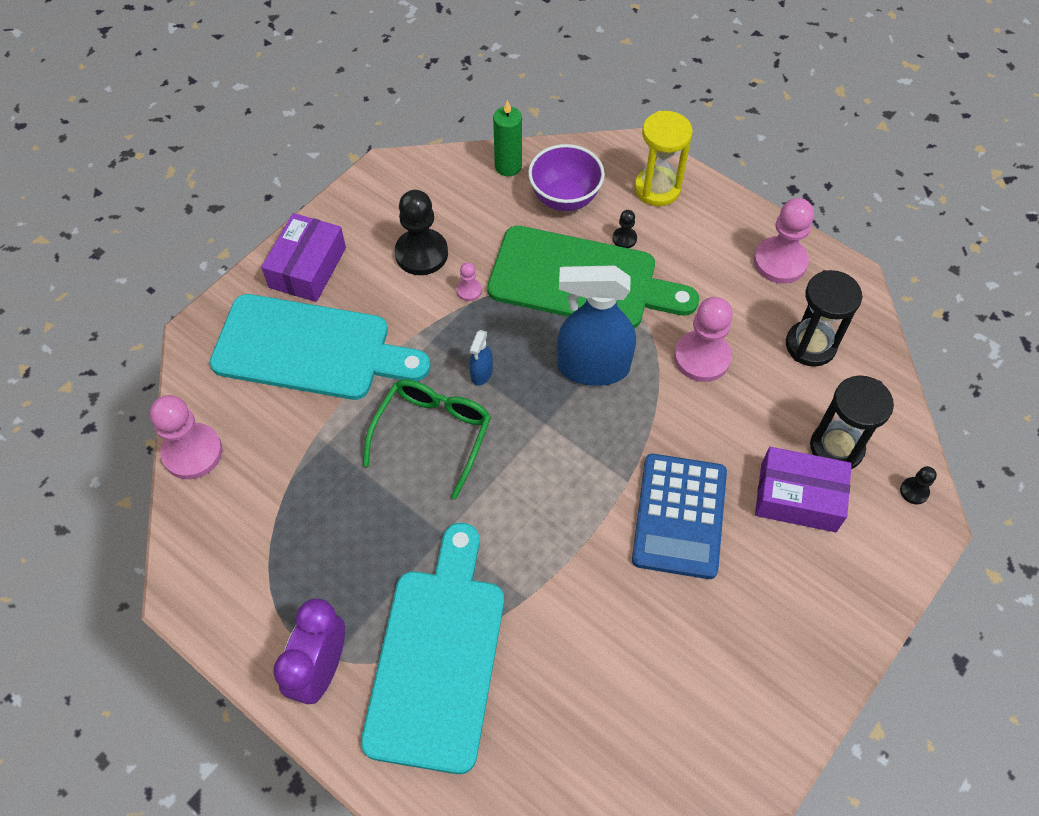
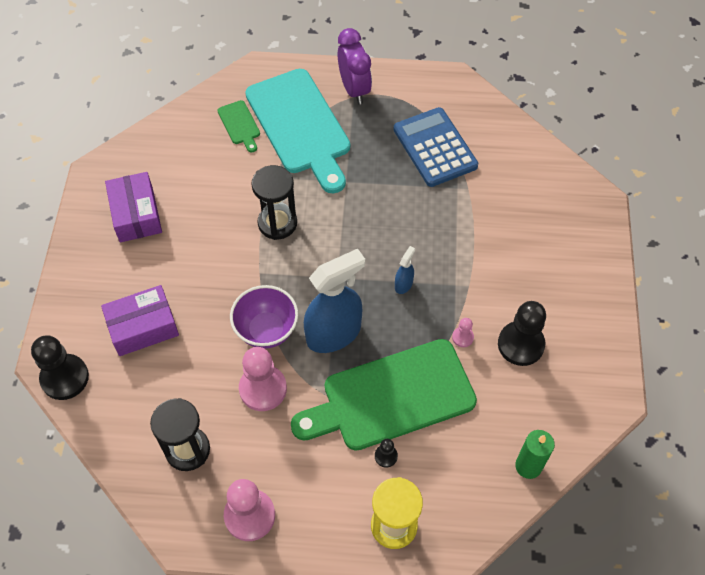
camera: 145 degrees right, 0 degrees up
pink pawn [150,395,222,479] -> none
turquoise cutting board [210,294,430,400] -> none
purple box [261,213,346,302] -> purple box moved to [105,172,162,242]
green glasses [363,379,491,499] -> none
blue spray bottle [469,330,493,386] -> blue spray bottle turned 45 degrees clockwise [395,246,415,294]
purple bowl [528,144,605,211] -> purple bowl moved to [230,285,298,349]
blue calculator [632,454,727,579] -> blue calculator moved to [393,107,478,187]
black hourglass [810,375,894,469] -> black hourglass moved to [251,165,297,240]
black pawn [900,466,937,504] -> black pawn [31,335,89,400], size x2.14
none -> green cutting board [217,100,260,152]

